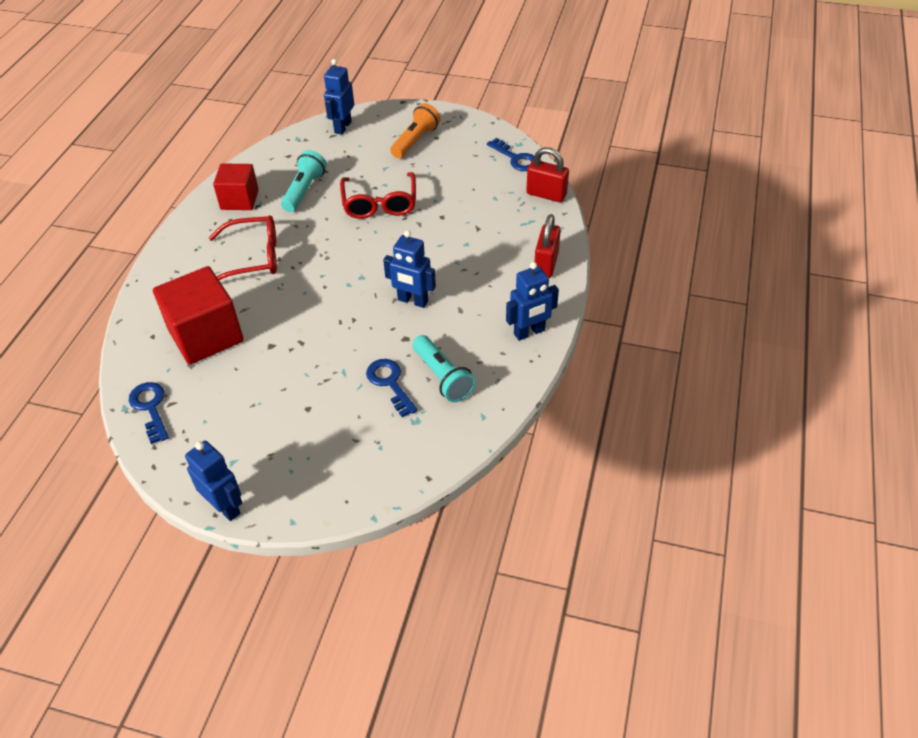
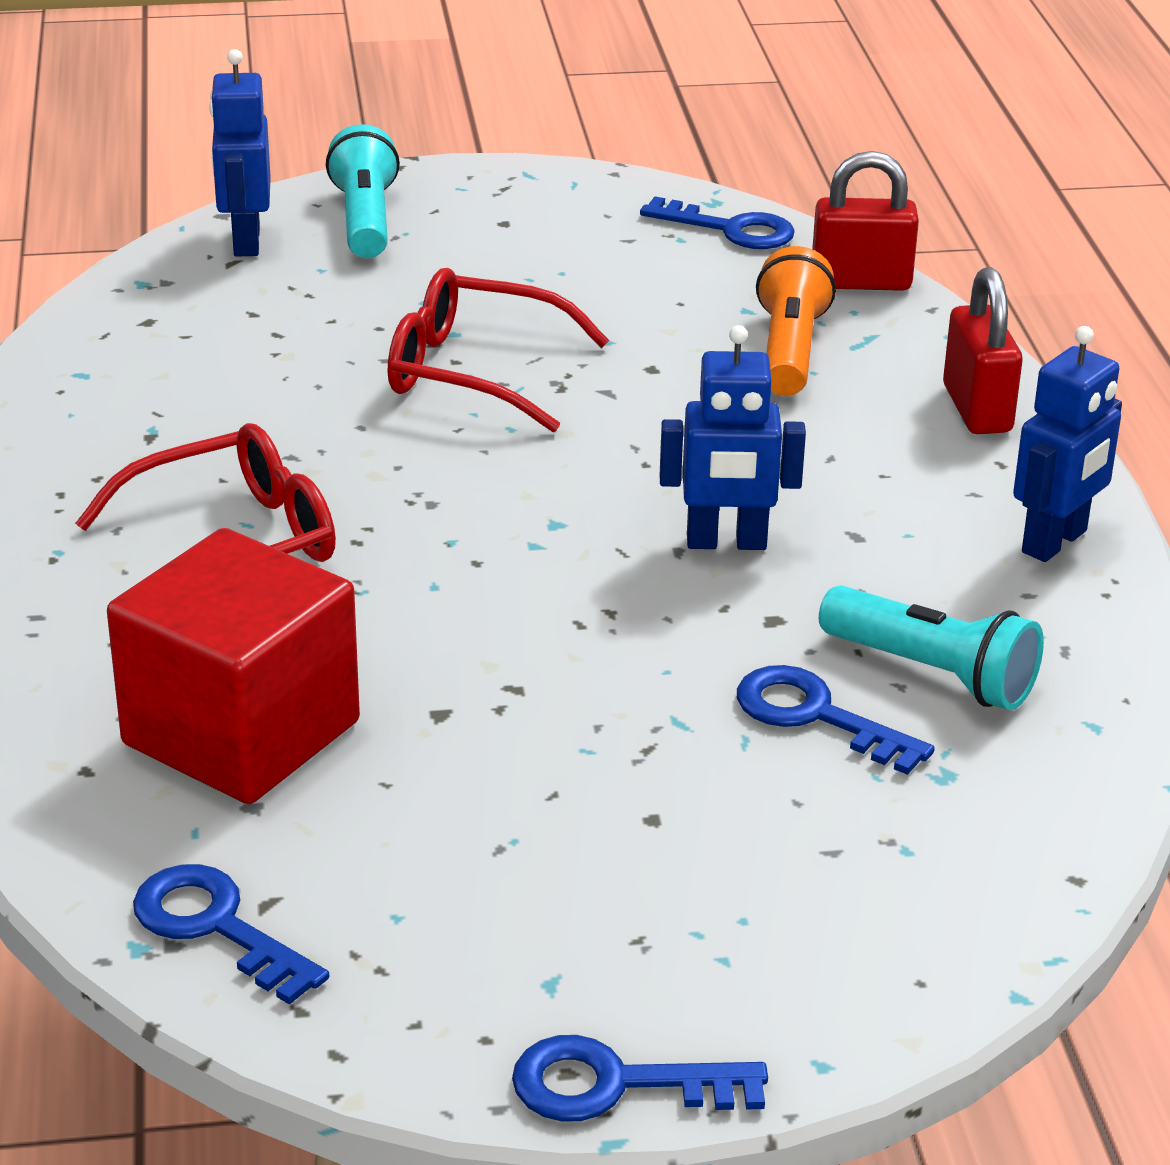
camera: 25 degrees left, 15 degrees down
blue robot [185,440,242,521] -> blue key [512,1035,768,1122]
red cube [213,164,259,210] -> none
turquoise flashlight [281,150,327,212] -> turquoise flashlight moved to [326,124,400,258]
red glasses [340,172,416,219] -> red glasses turned 135 degrees clockwise [387,268,609,432]
orange flashlight [390,103,440,158] -> orange flashlight moved to [756,246,836,396]

